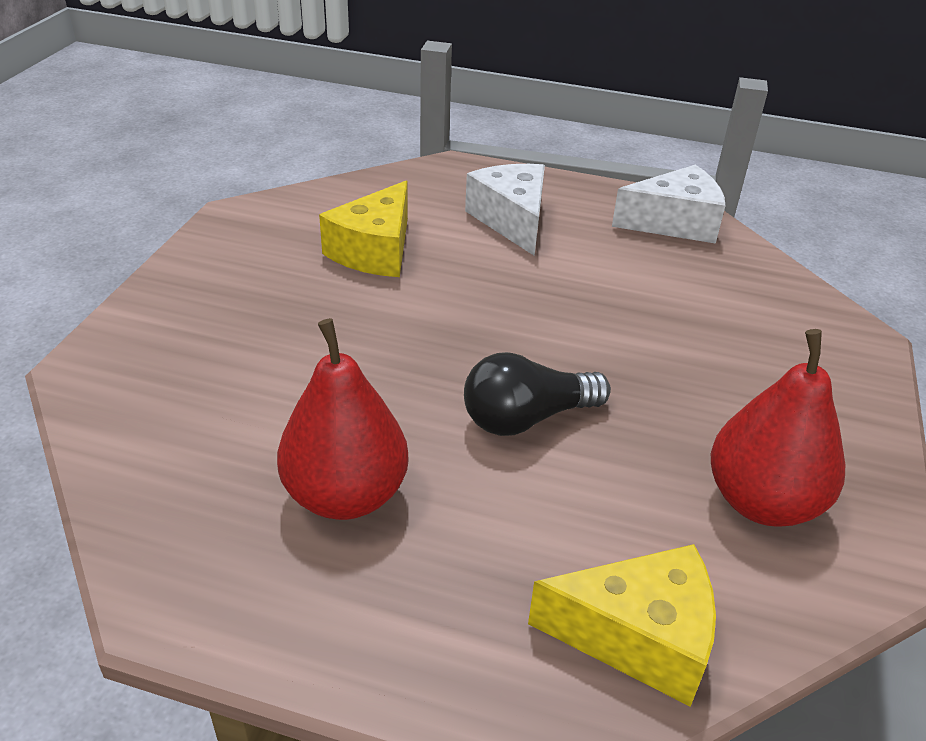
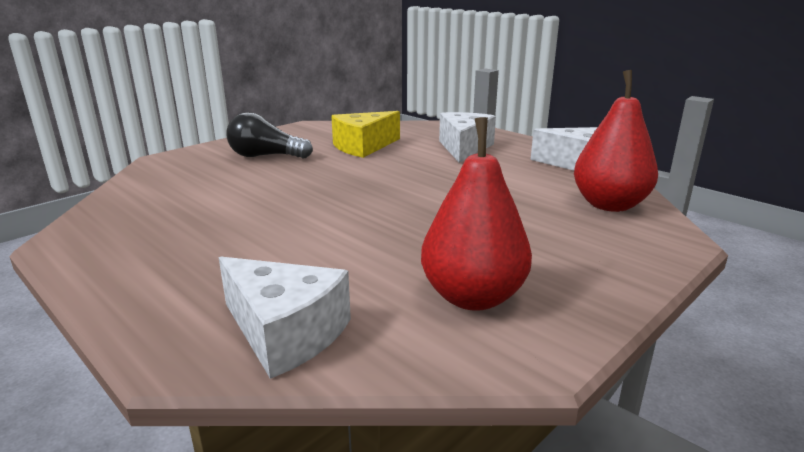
camera: 30 degrees right, 15 degrees down
red pear [277,318,409,520] -> red pear moved to [574,70,658,212]
black light bulb [464,352,611,436] -> black light bulb moved to [227,112,313,159]
yellow cheese [528,544,716,707] -> white cheese [219,257,351,379]

